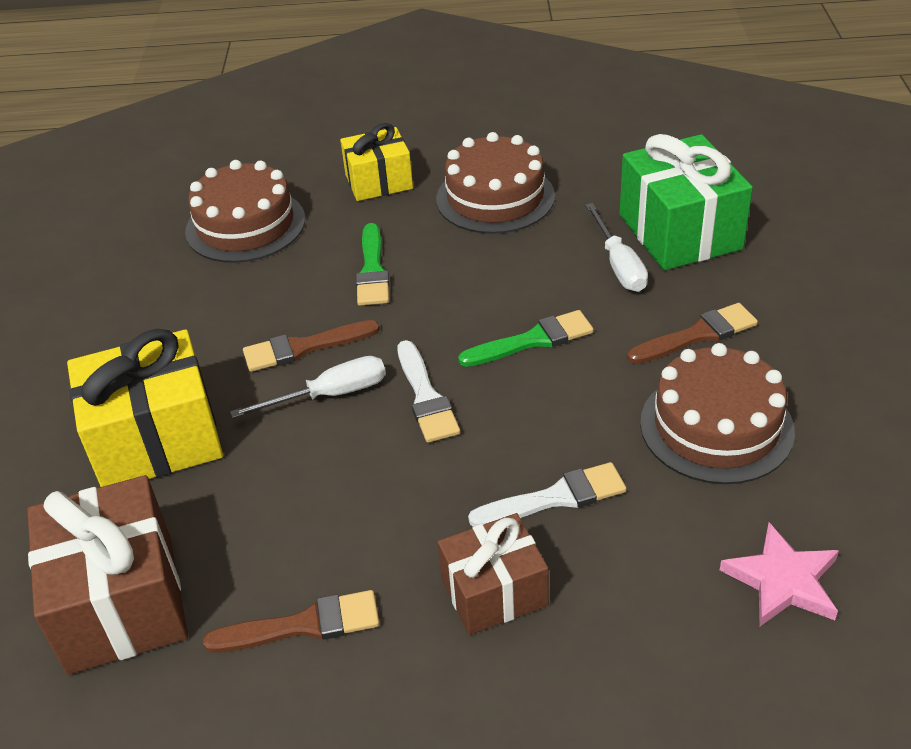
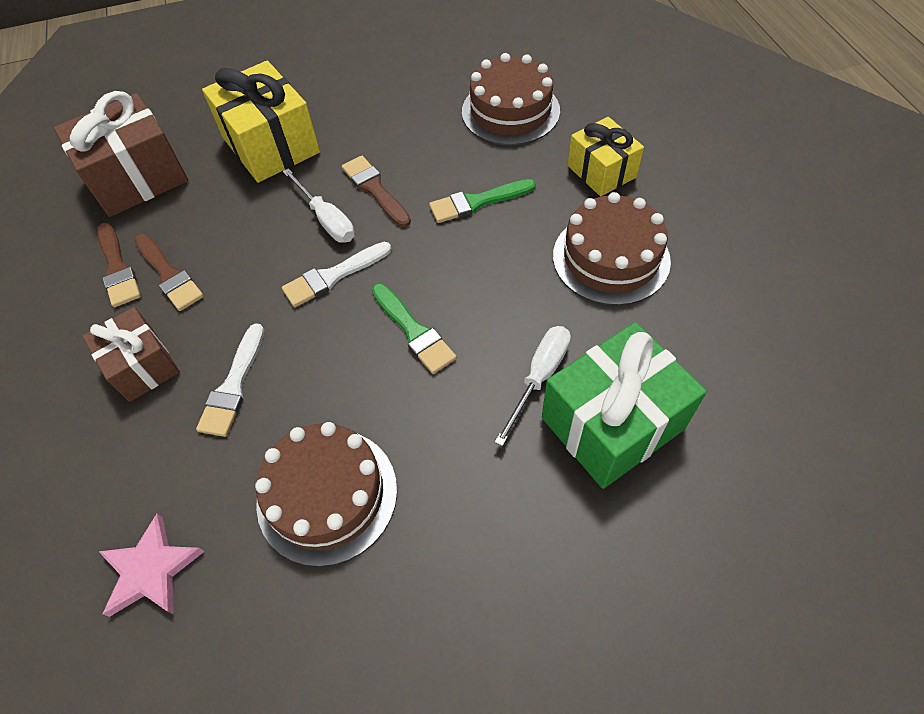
camera: 75 degrees right, 15 degrees up
white brush [468,462,627,527] -> white brush turned 45 degrees clockwise [196,323,264,437]
white screwdriver [585,203,648,292] -> white screwdriver turned 150 degrees clockwise [494,326,571,446]
brown brush [627,303,758,364] -> brown brush moved to [135,234,204,311]

